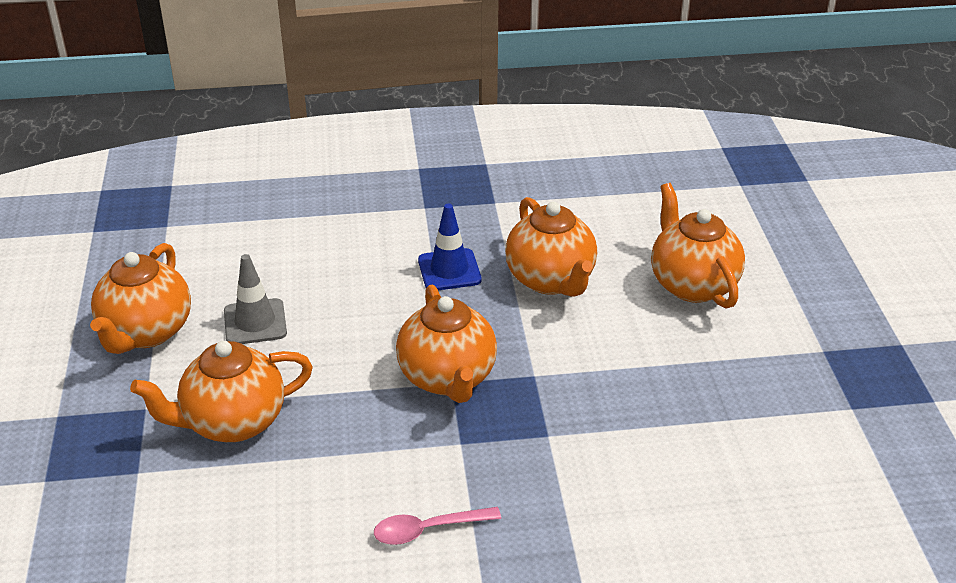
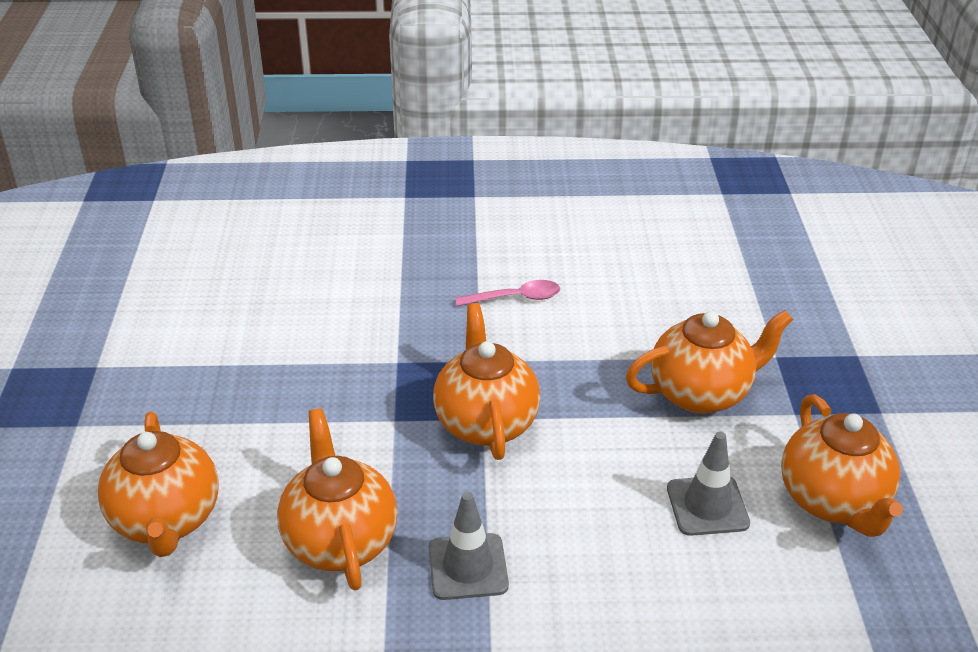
camera: 175 degrees left, 0 degrees up
orange teapot [90,243,191,354] -> orange teapot turned 150 degrees clockwise [781,394,903,537]
blue traffic cone [418,203,482,290] -> grey traffic cone [429,492,509,600]

